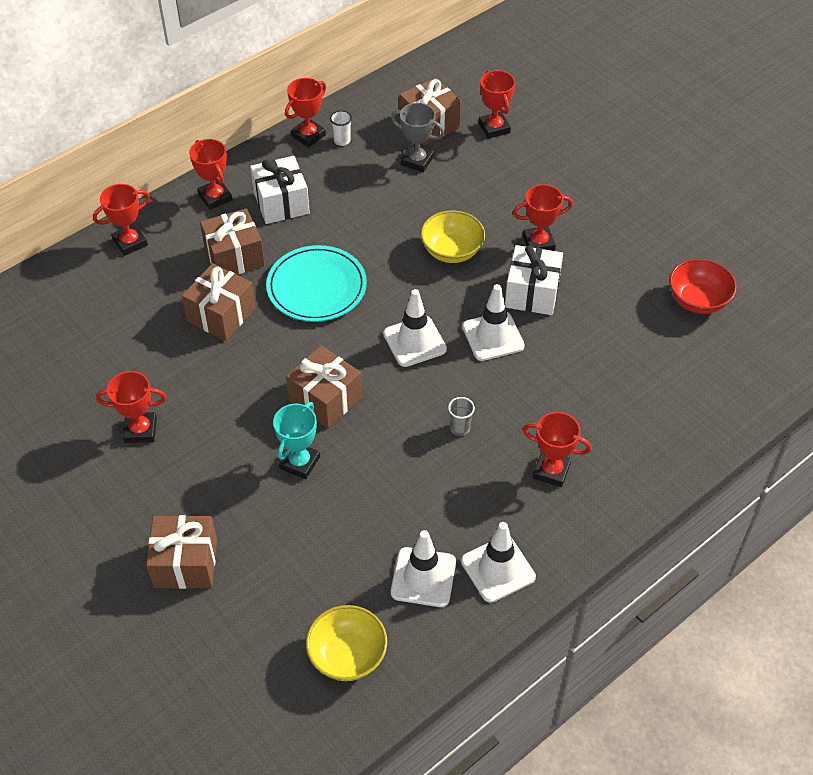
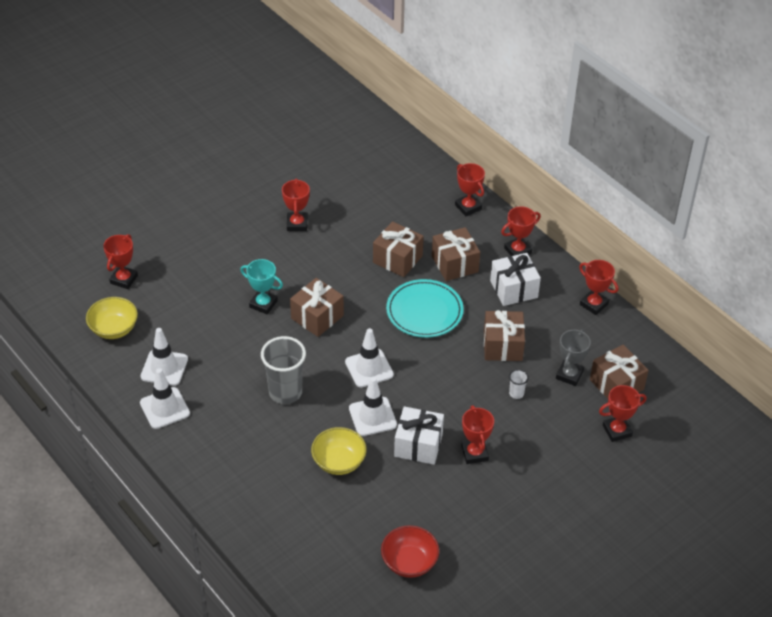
camera: 90 degrees right, 5 degrees down
brown gift [146,515,217,589] -> brown gift moved to [484,310,525,361]
white cup [330,110,352,146] -> white cup moved to [509,369,529,399]
yellow bowl [421,210,485,263] -> yellow bowl moved to [311,427,367,475]
grey cup [448,397,475,436] -> grey cup [261,336,306,404], size x2.27
red trophy [523,412,592,487] -> red trophy moved to [103,234,138,289]

